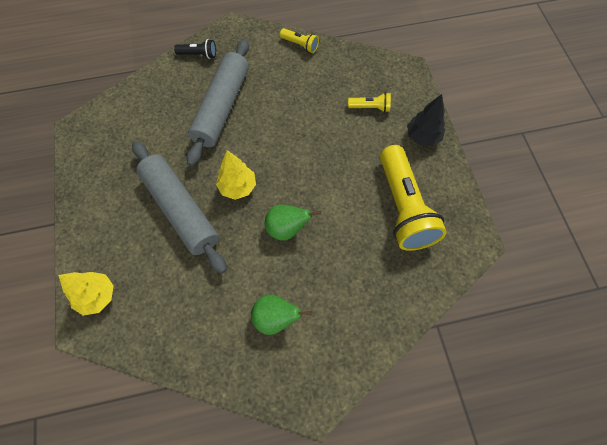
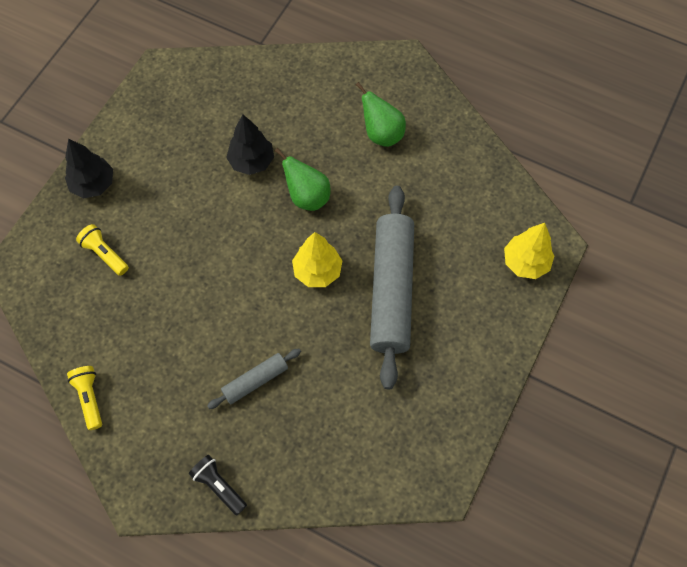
camera: 140 degrees left, 0 degrees up
grey rolling pin [187,39,249,166] -> grey rolling pin [207,349,301,409], size x0.48
yellow flashlight [380,145,447,251] -> none
none -> black tree [226,115,274,175]

